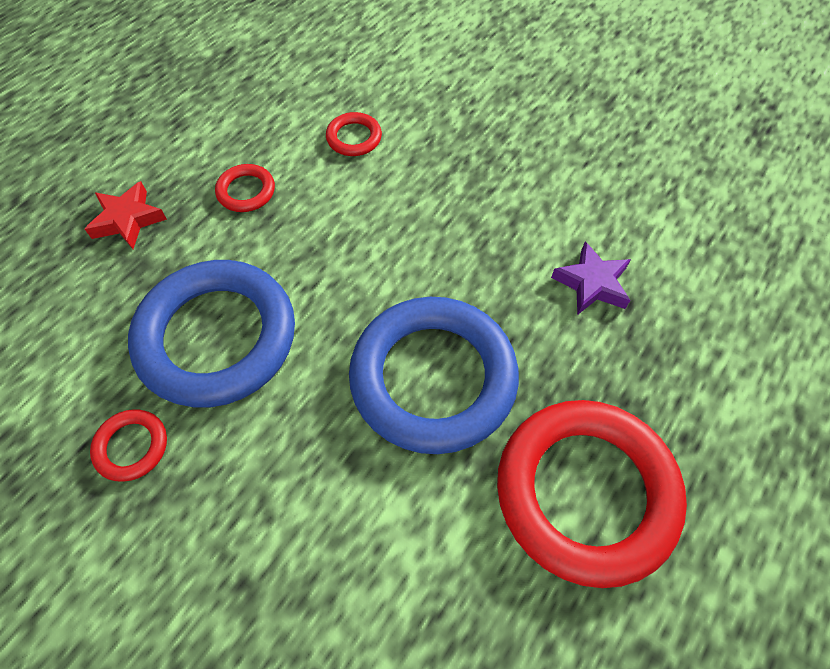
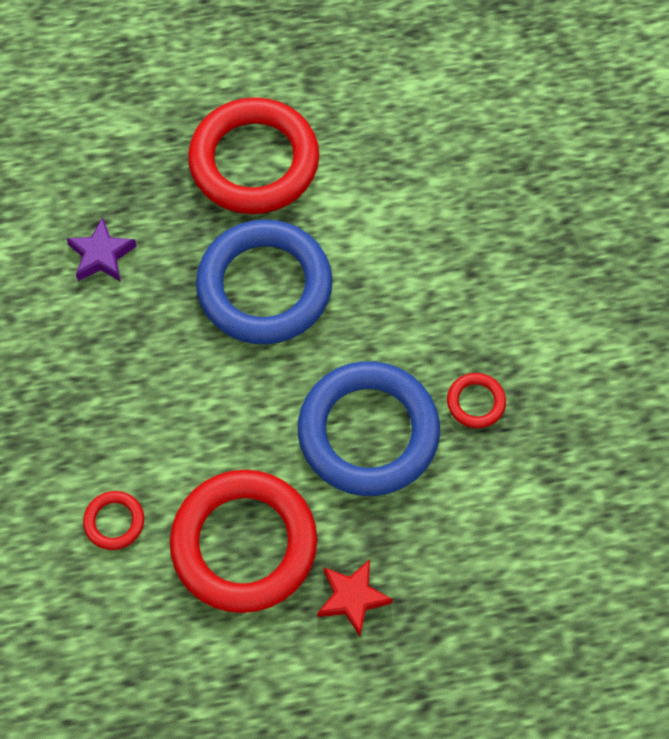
camera: 135 degrees left, 5 degrees up
red ring [215,164,275,212] -> red ring [170,470,317,613], size x2.38

